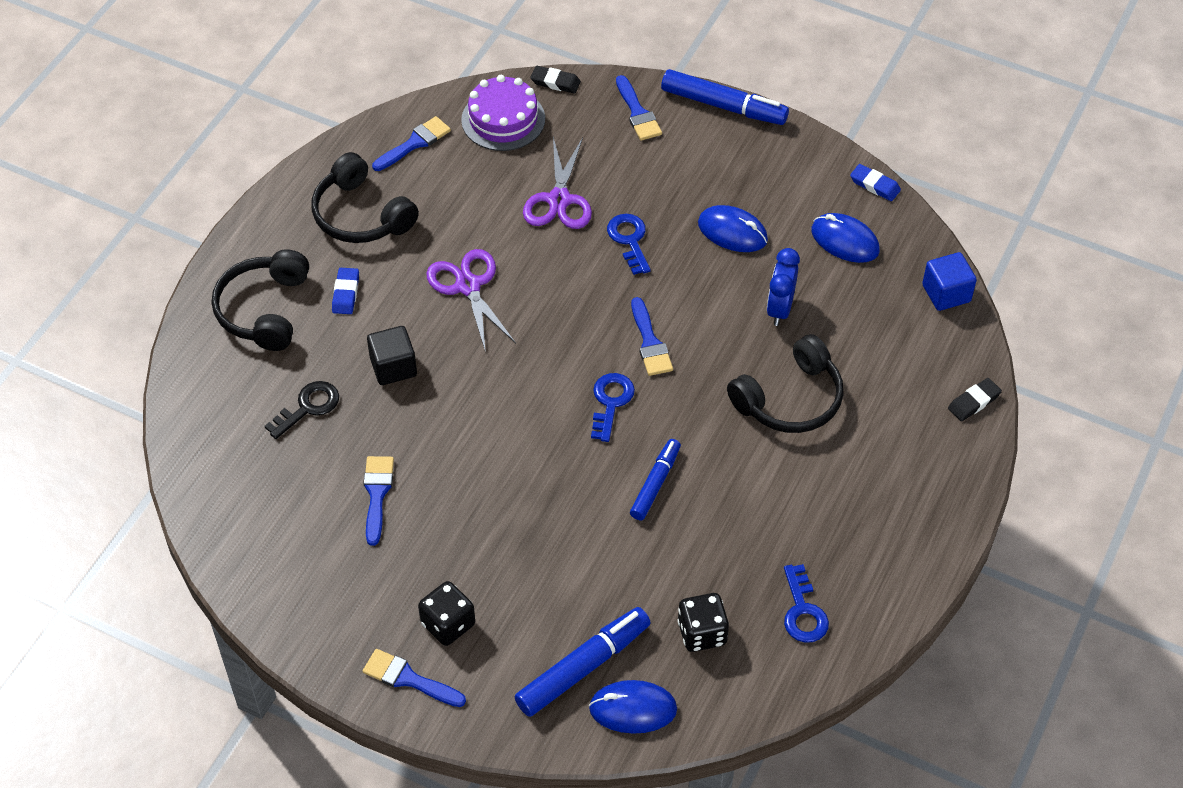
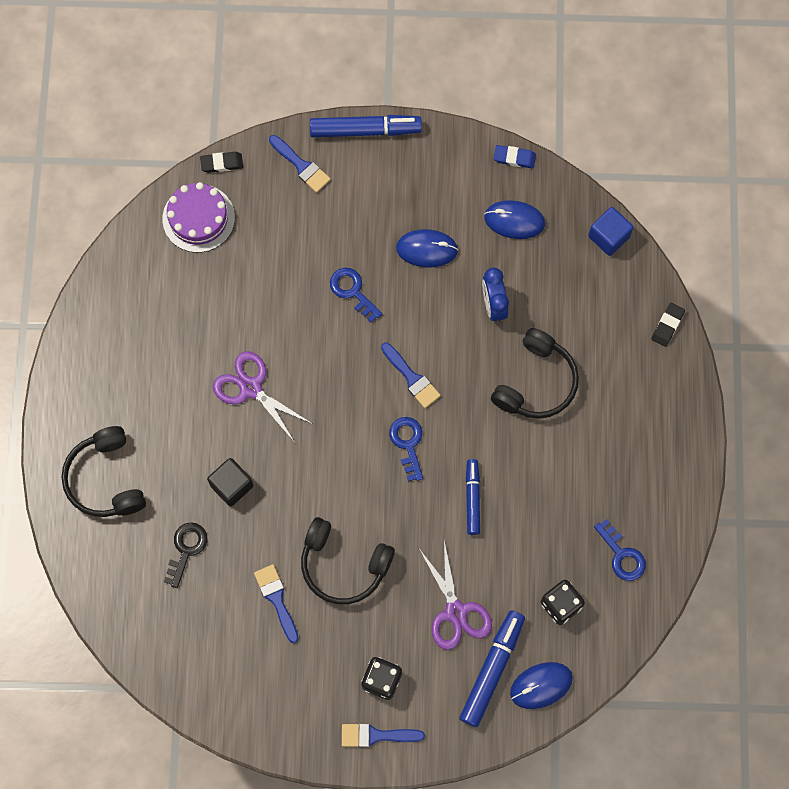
camera: 25 degrees left, 20 degrees up
black headphones [312,152,419,243] -> black headphones moved to [301,517,395,604]
blue eraser [332,268,359,314] -> none
blue brush [372,116,451,171] -> none
purple scissors [523,137,592,229] -> purple scissors moved to [418,541,492,650]

